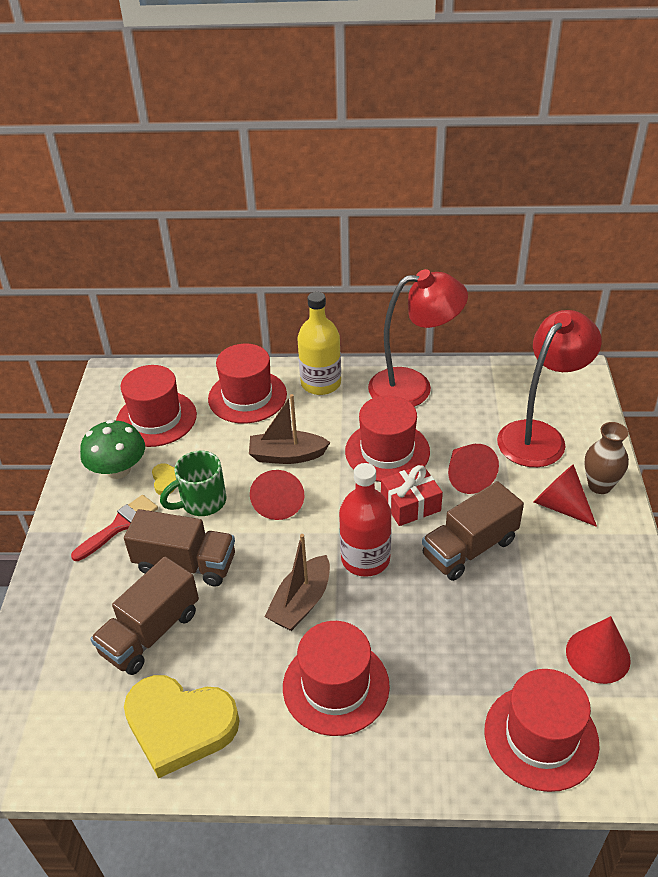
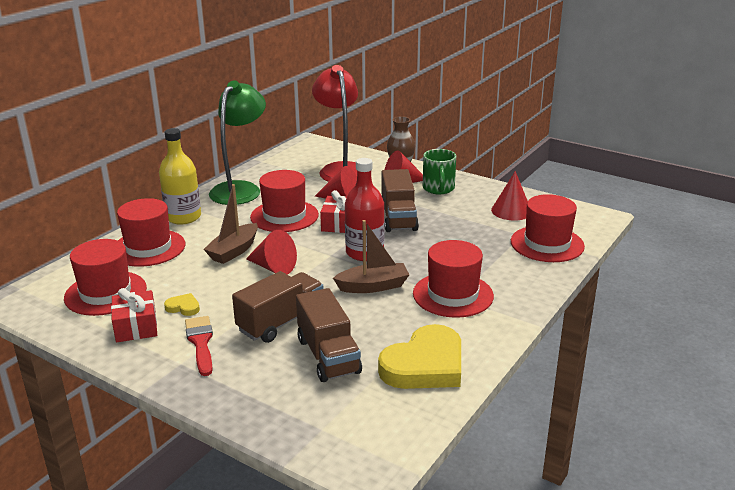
camera: 60 degrees left, 15 degrees down
green mushroom [80,420,145,479] -> red gift [111,288,157,342]
green mug [160,451,227,516] -> green mug moved to [423,149,456,194]
brown boat [264,534,330,631] -> brown boat turned 75 degrees counterclockwise [333,220,410,293]
red lamp [368,269,468,407] -> green lamp [209,80,266,205]

